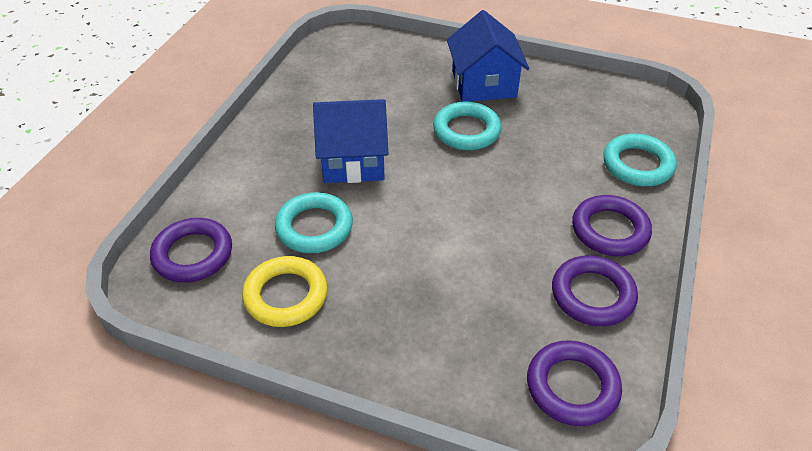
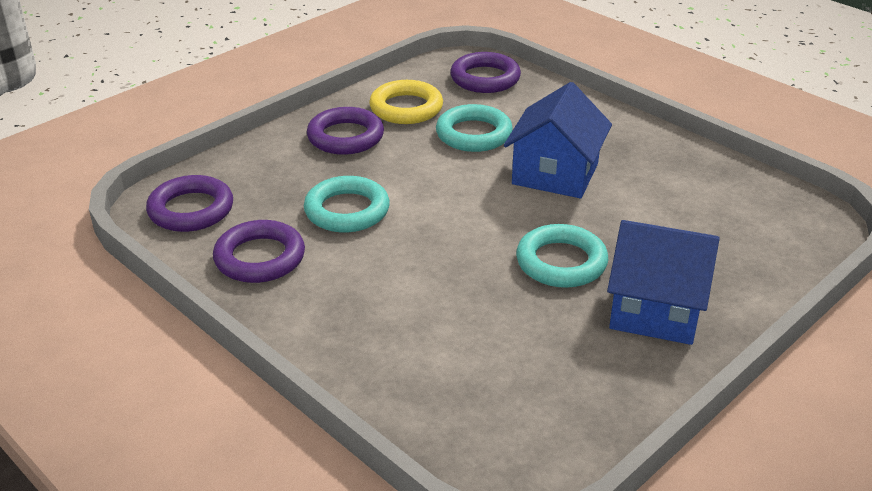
camera: 115 degrees right, 10 degrees down
purple ring [572,195,652,256] -> purple ring moved to [307,107,384,155]
turquoise ring [603,134,677,186] -> turquoise ring moved to [304,176,390,232]

